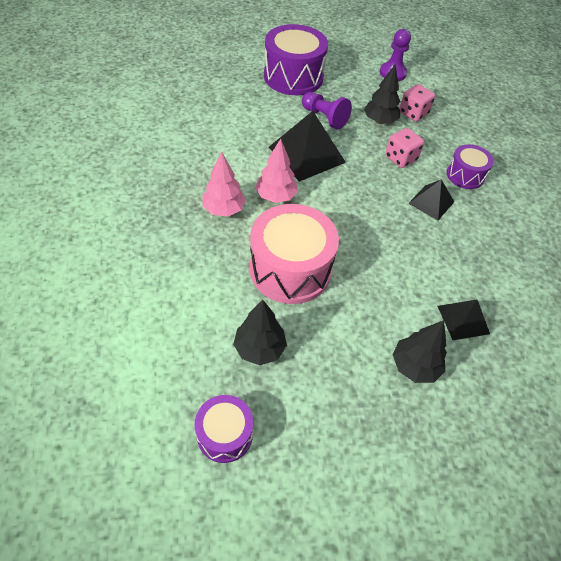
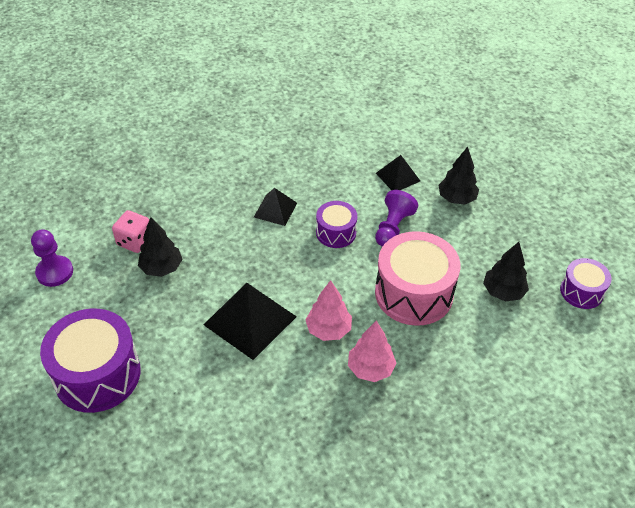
camera: 105 degrees left, 5 degrees down
purple pawn [302,92,352,130] -> purple pawn moved to [375,190,418,247]
pink dice [385,128,424,168] -> none
purple drum [447,144,494,189] -> purple drum moved to [316,201,357,248]

